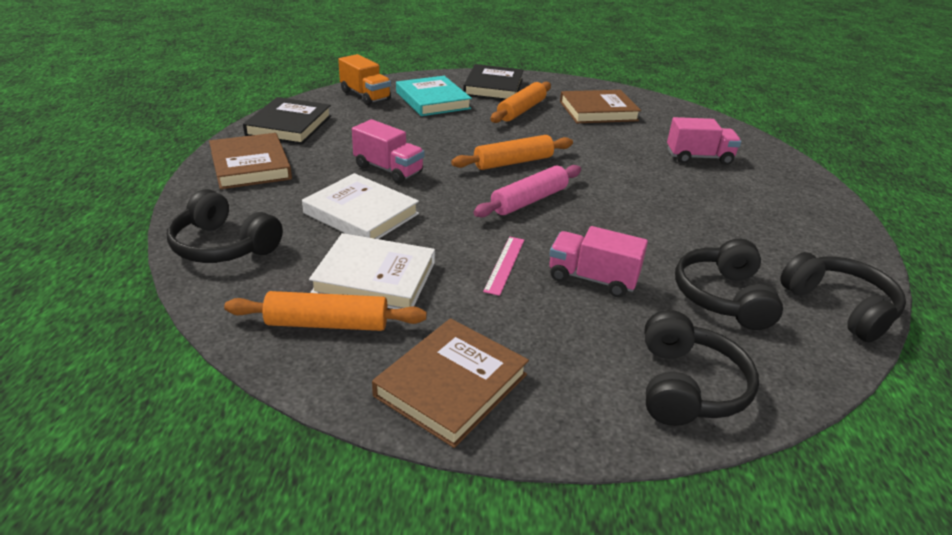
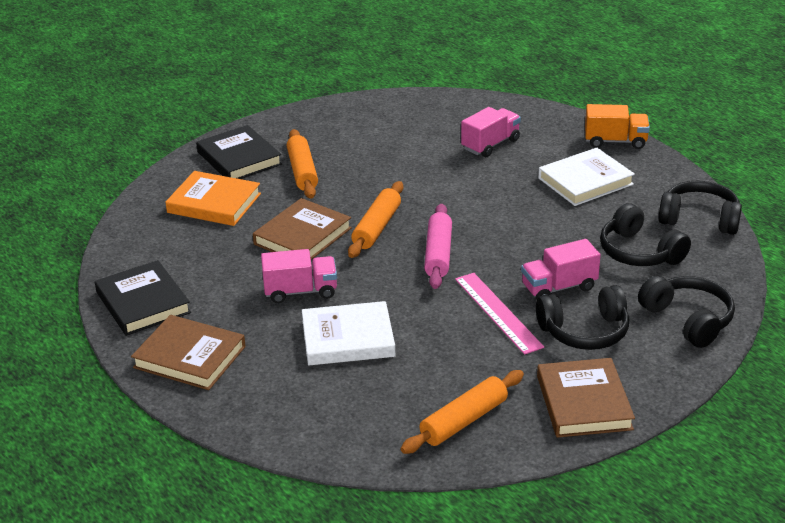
camera: 40 degrees left, 0 degrees up
black headphones [167,189,283,263] -> black headphones moved to [536,285,629,350]
white book [309,233,435,309] -> white book moved to [538,148,635,206]
orange truck [338,54,391,105] -> orange truck moved to [585,104,650,149]
turquoise book [396,76,472,116] -> orange book [166,171,261,226]
pink ruler [483,237,524,296] -> pink ruler [455,273,544,355], size x1.56
brown book [560,90,641,123] -> brown book moved to [253,198,352,260]

